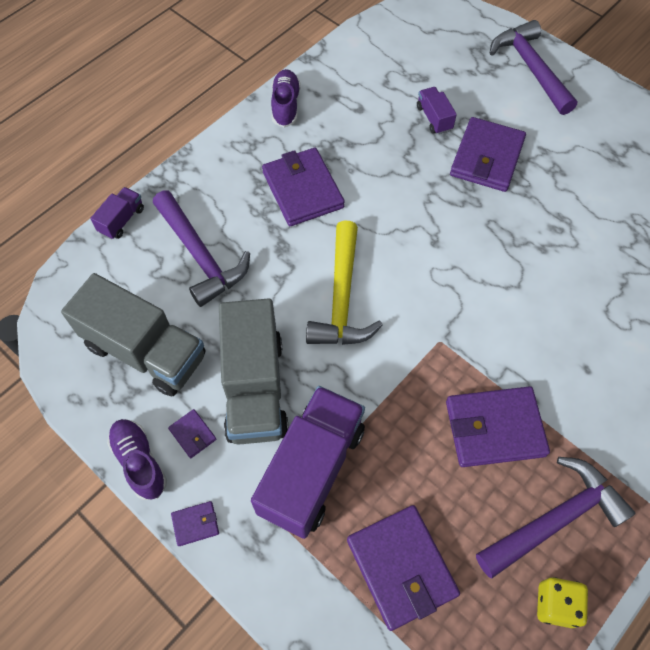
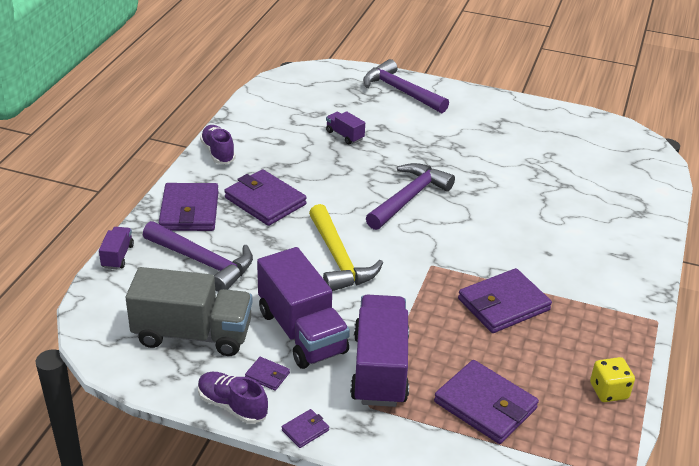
camera: 25 degrees left, 25 degrees down
grey truck [219,298,289,445] -> purple truck [257,247,350,369]
purple wallet [450,117,526,192] -> purple wallet moved to [159,183,219,231]
purple hammer [476,457,636,578] -> purple hammer moved to [366,163,455,230]

